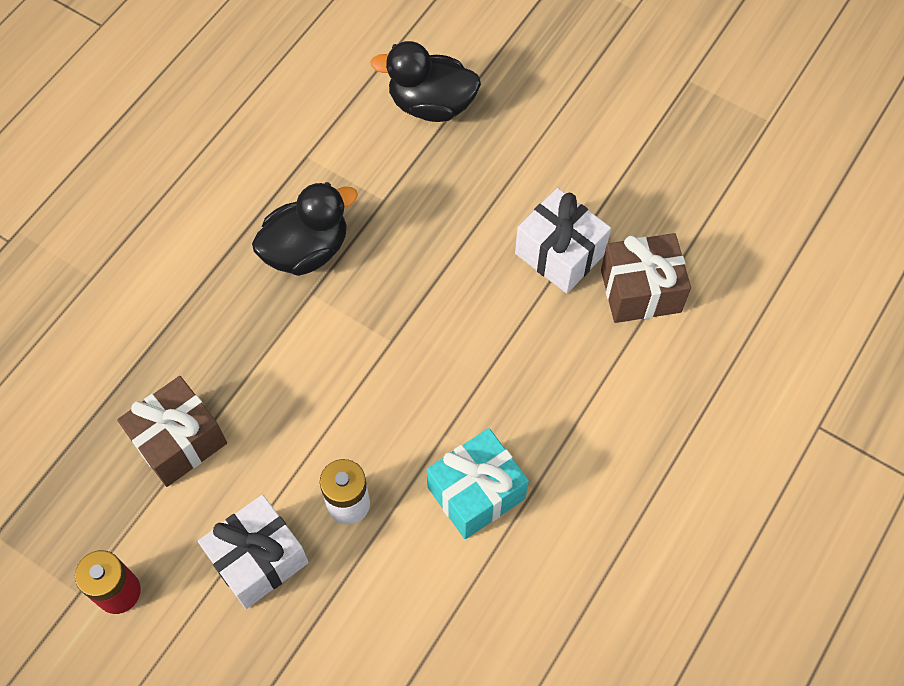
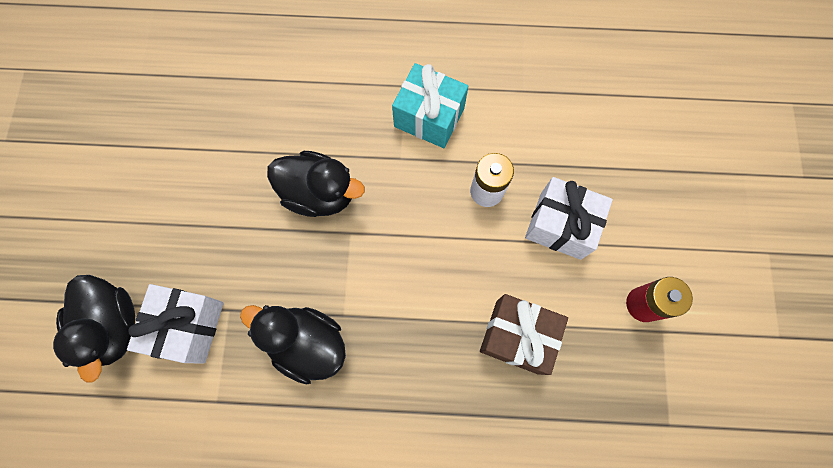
camera: 120 degrees left, 10 degrees up
white gift [515,188,611,293] -> white gift moved to [127,284,224,364]
brown gift [601,233,691,323] -> none
none -> black duck [267,151,365,217]

